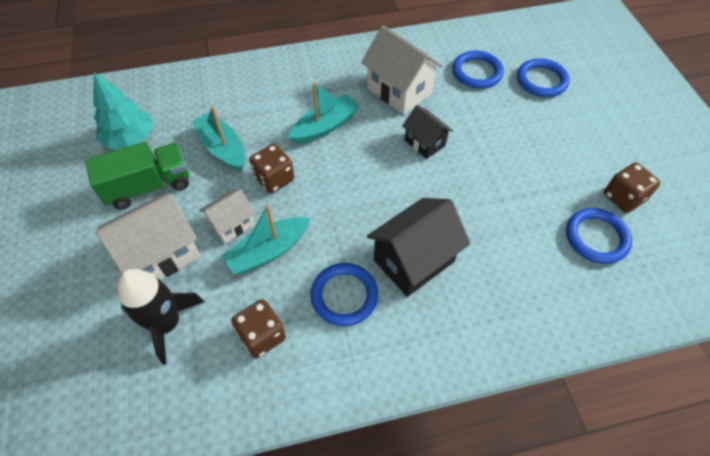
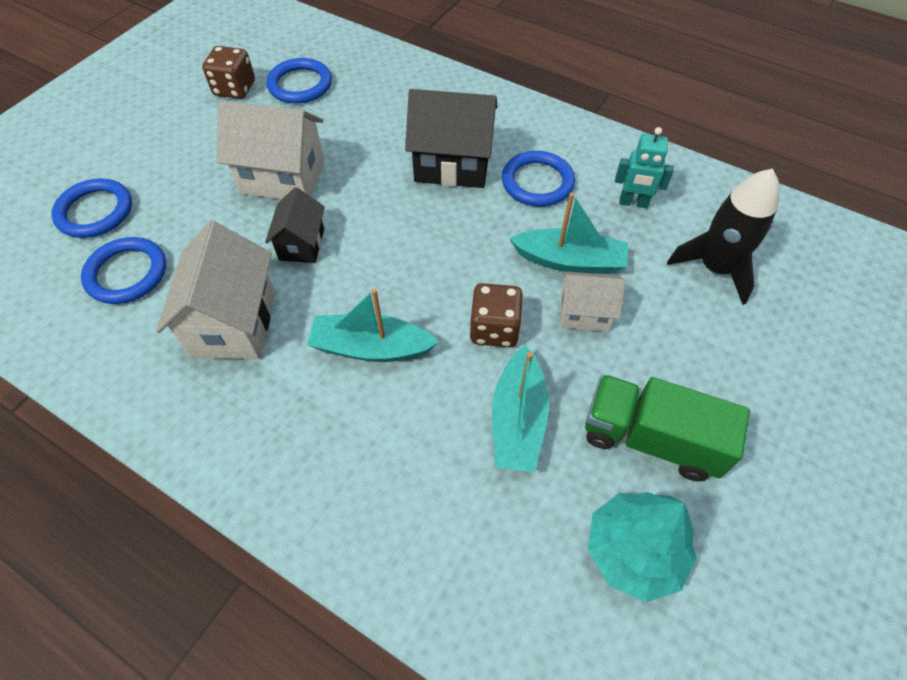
camera: 135 degrees left, 0 degrees up
white house [95,192,201,280] -> white house moved to [217,101,325,199]
brown dice [231,299,286,358] -> turquoise robot [615,127,674,208]

